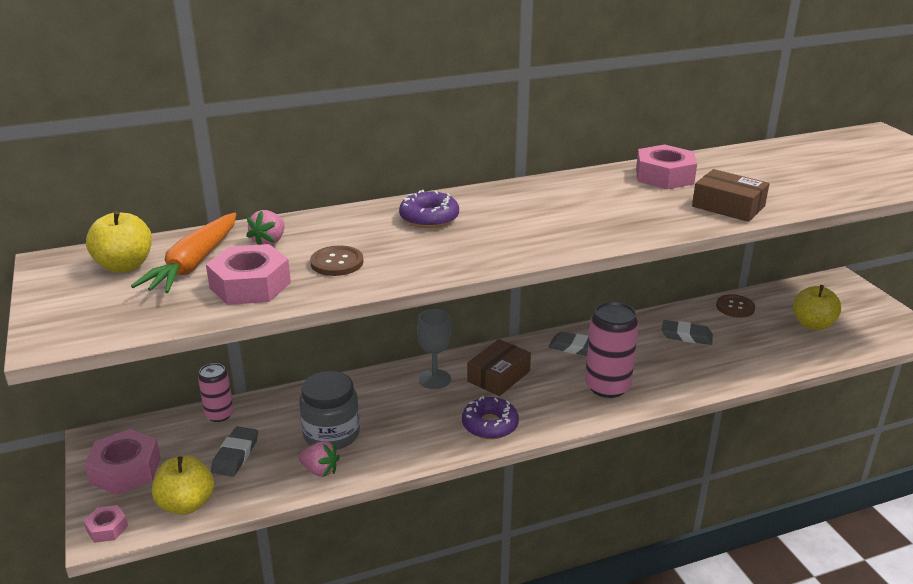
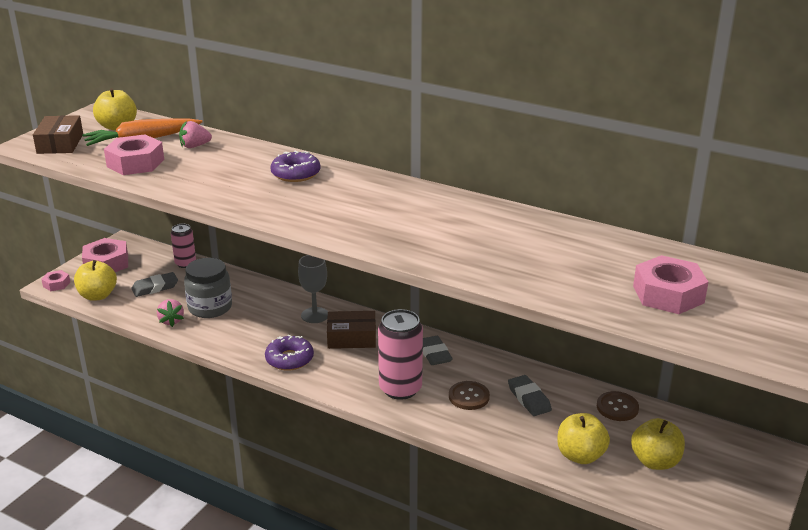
camera: 50 degrees right, 0 degrees up
brown button [310,245,363,276] -> brown button moved to [449,381,490,410]
pink nut [636,144,697,190] -> pink nut moved to [633,255,708,314]
brown box [692,169,769,222] -> brown box moved to [33,115,83,154]
none -> yellow apple [557,413,610,464]

